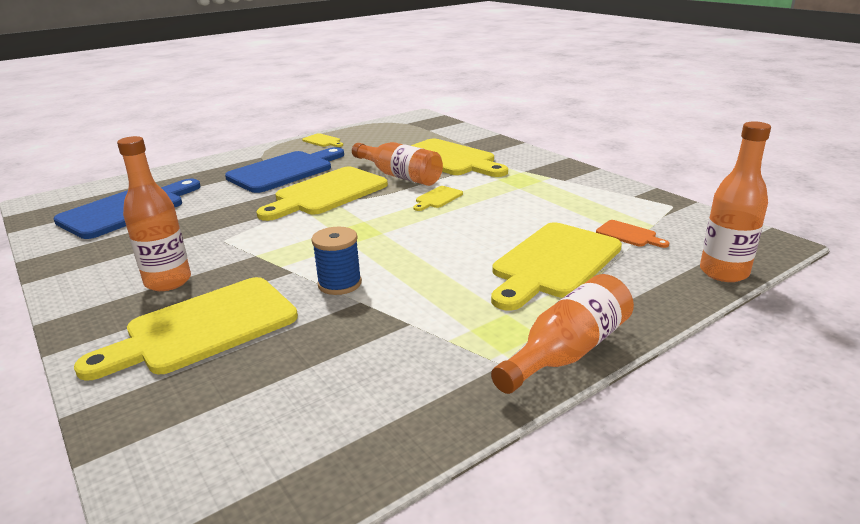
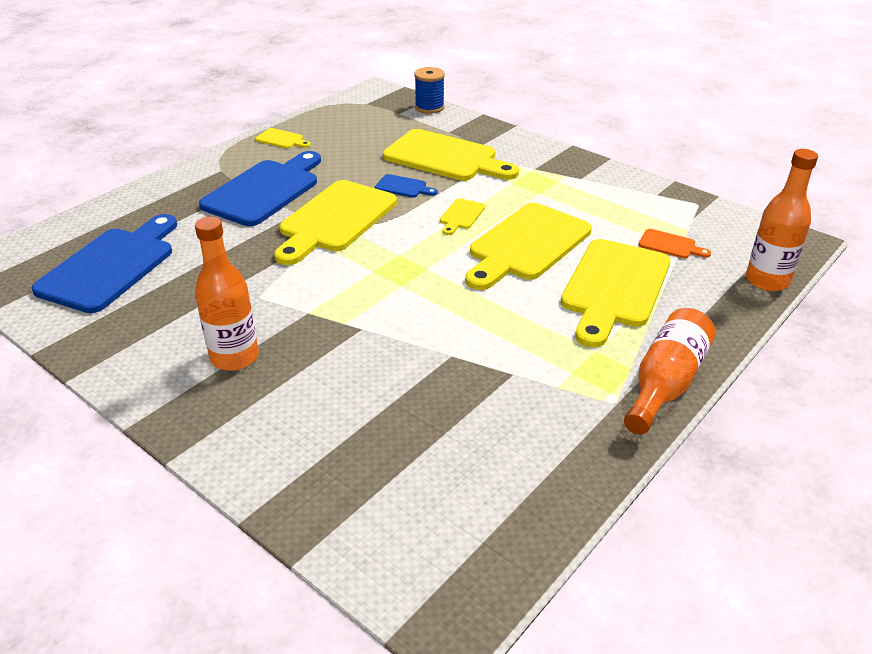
camera: 15 degrees left, 10 degrees up
yellow cutting board [74,277,298,381] -> yellow cutting board moved to [465,203,592,290]
blue spool [311,227,362,295] -> blue spool moved to [414,67,445,114]
orange bottle [352,142,443,186] -> blue cutting board [375,174,438,198]

